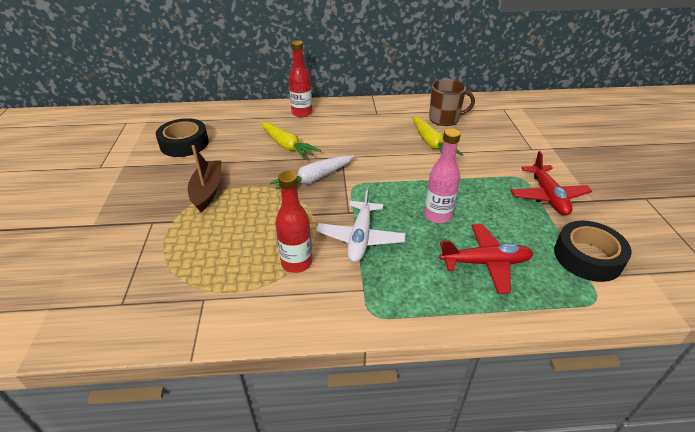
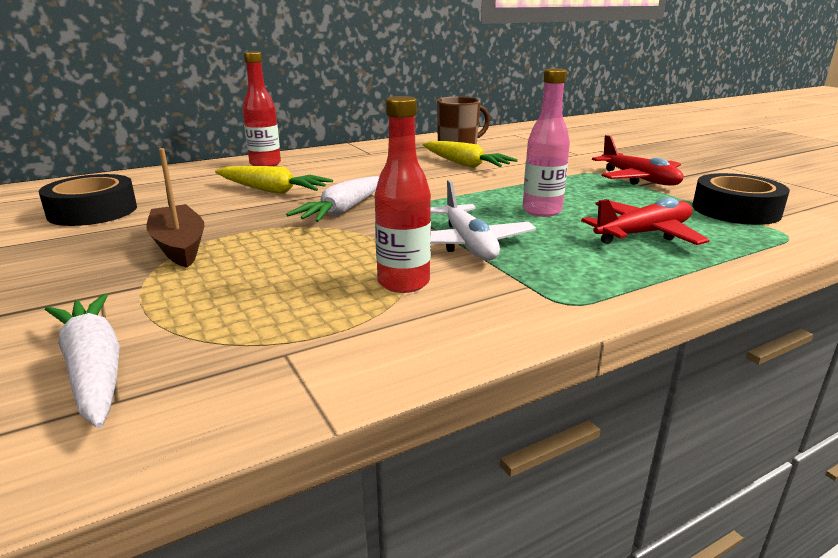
camera: 25 degrees left, 15 degrees down
none -> white carrot [45,294,120,428]

